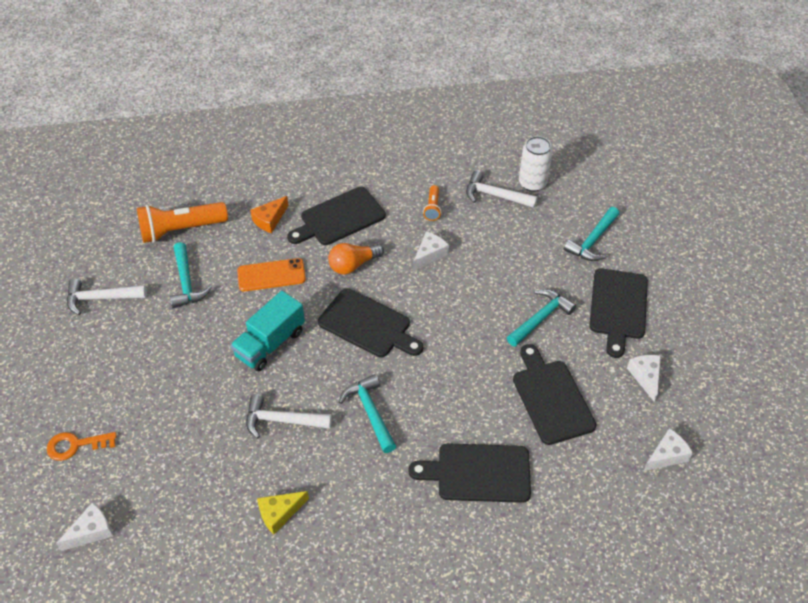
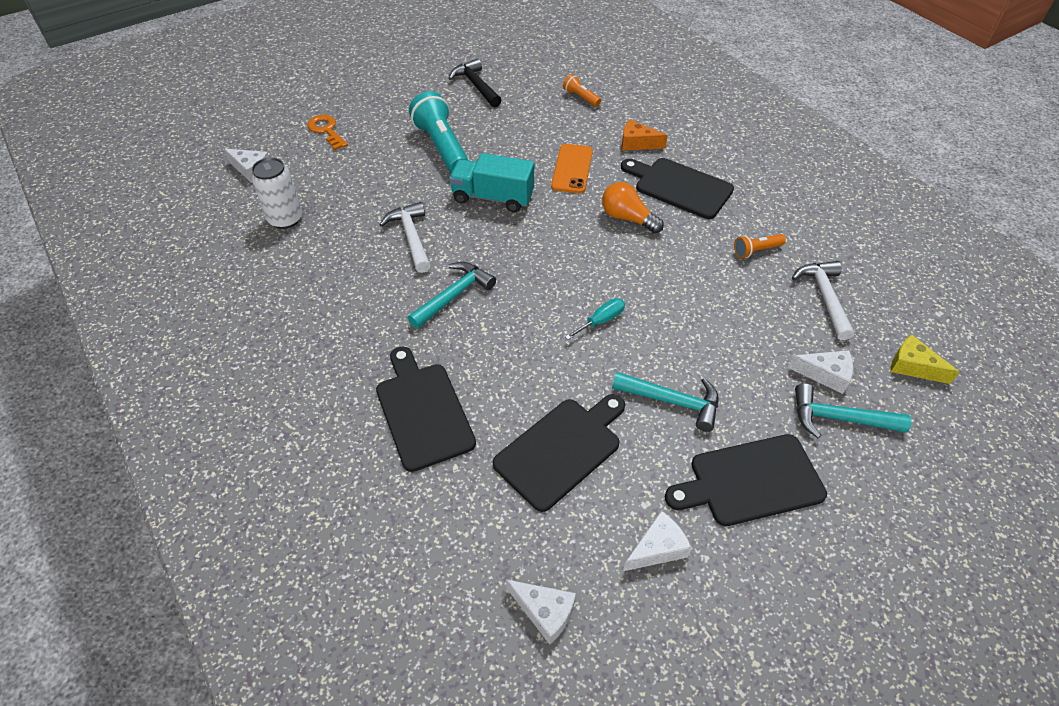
camera: 65 degrees right, 0 degrees up
white hammer [67,279,147,315] -> black hammer [448,58,501,108]
orange flashlight [137,202,228,243] -> orange flashlight [563,74,601,107], size x0.48
turquoise hammer [170,242,212,308] -> none
orange phone [237,258,306,292] -> orange phone turned 45 degrees clockwise [551,144,593,193]
yellow cheese [257,491,309,534] -> yellow cheese moved to [891,334,959,384]
black cutting board [318,288,423,358] -> none
white cheese [413,231,449,271] -> white cheese moved to [788,350,853,394]
white can [519,136,553,192] -> white can moved to [251,157,302,229]
none -> turquoise flashlight [409,91,468,173]
none -> turquoise screwdriver [565,298,625,340]

